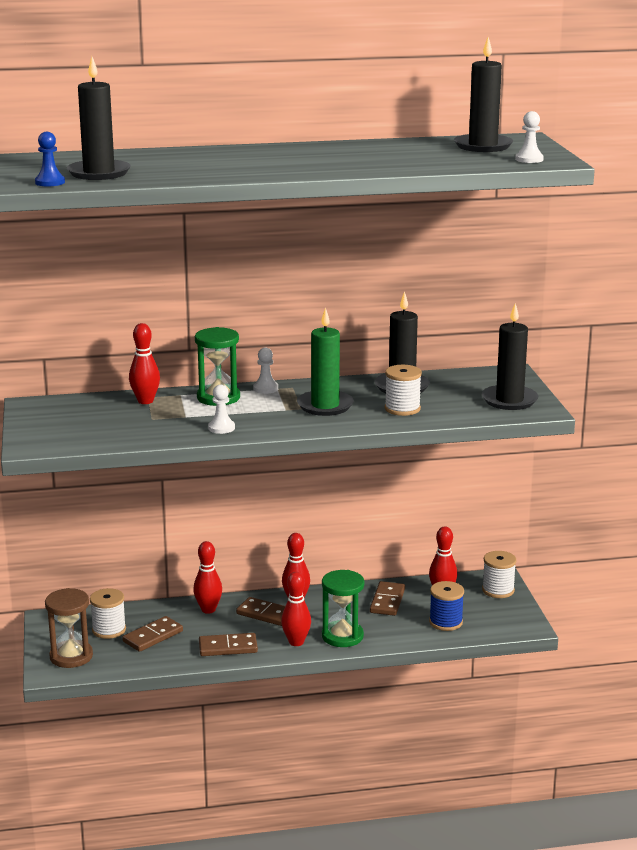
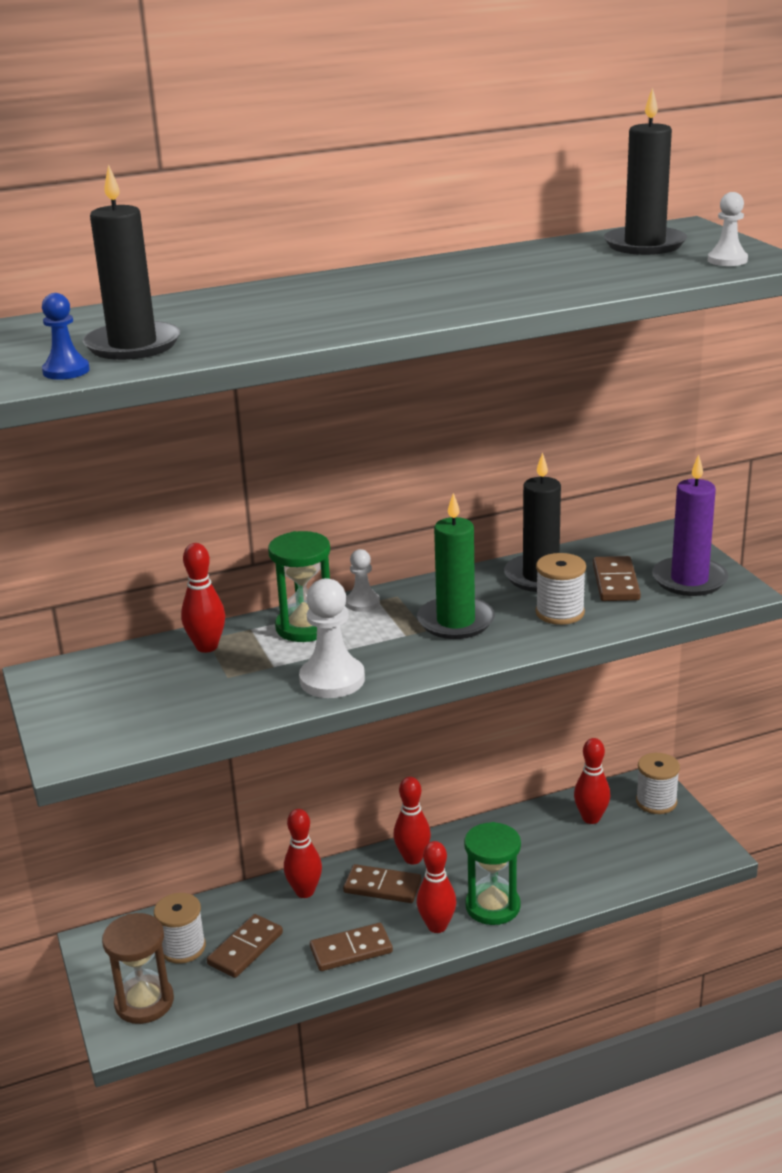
camera: 10 degrees left, 5 degrees up
white pawn [208,385,235,434] -> white pawn [299,578,365,698], size x1.73
brown domino [370,581,405,616] -> brown domino moved to [593,556,641,601]
blue spool [429,581,464,631] -> none
black candle [482,303,538,410] -> purple candle [652,454,728,596]

